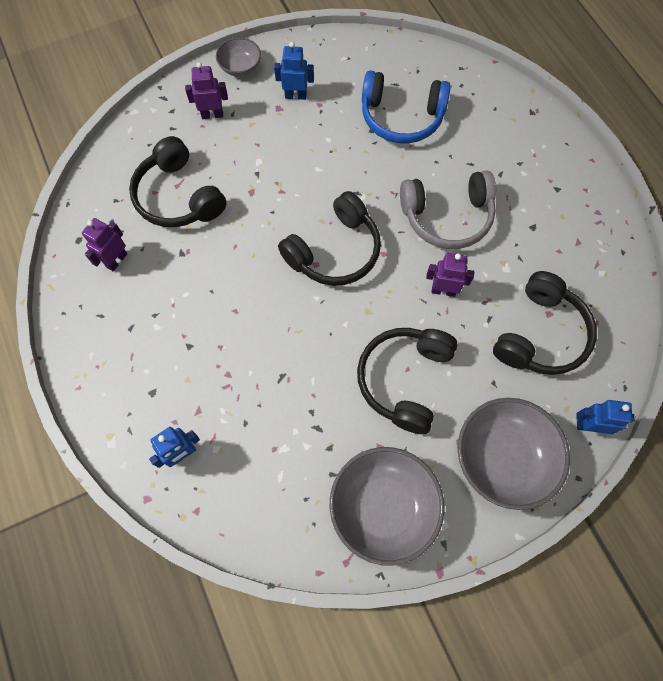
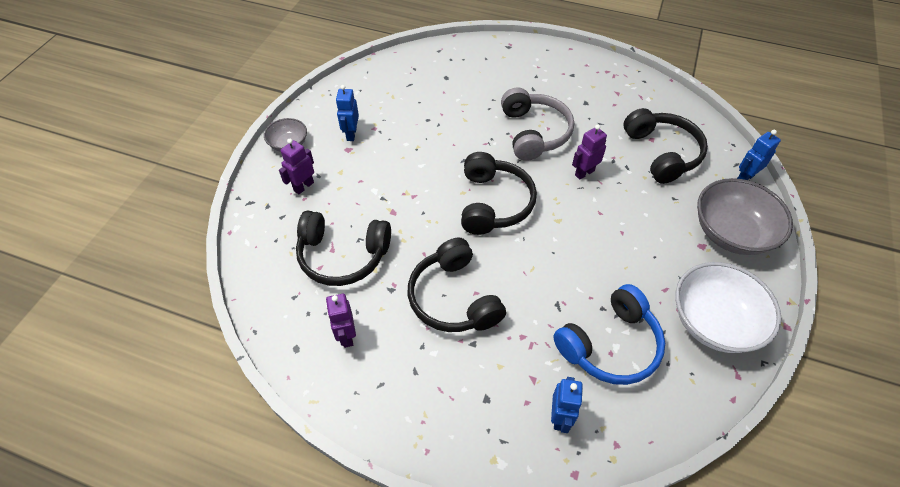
camera: 45 degrees left, 15 degrees down
blue robot [274,42,314,100] -> blue robot turned 45 degrees counterclockwise [336,85,359,141]
grey bowl [330,447,445,566] -> white bowl [675,262,782,353]
black headphones [357,328,458,434] -> black headphones moved to [408,237,506,332]
blue headphones [362,71,451,144] -> blue headphones moved to [553,284,665,385]
grey headphones [400,171,496,249] -> grey headphones turned 45 degrees counterclockwise [501,87,574,161]

